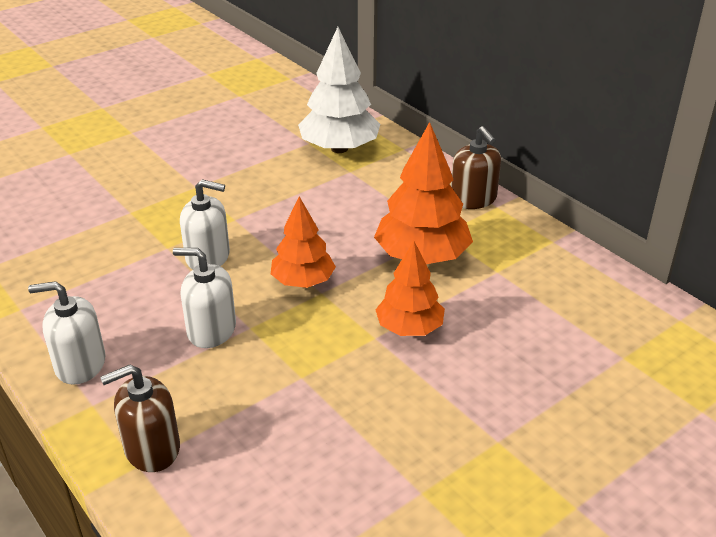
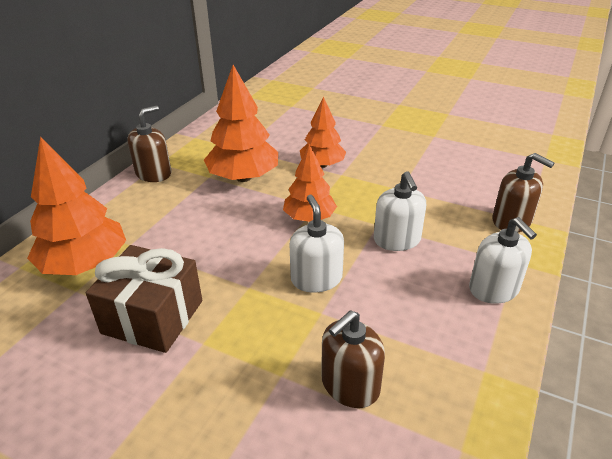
camera: 115 degrees left, 0 degrees up
white tree [298,27,380,153] -> orange tree [27,136,126,275]
none -> brown gift [86,245,202,353]
none -> brown soap dispenser [321,310,385,408]

